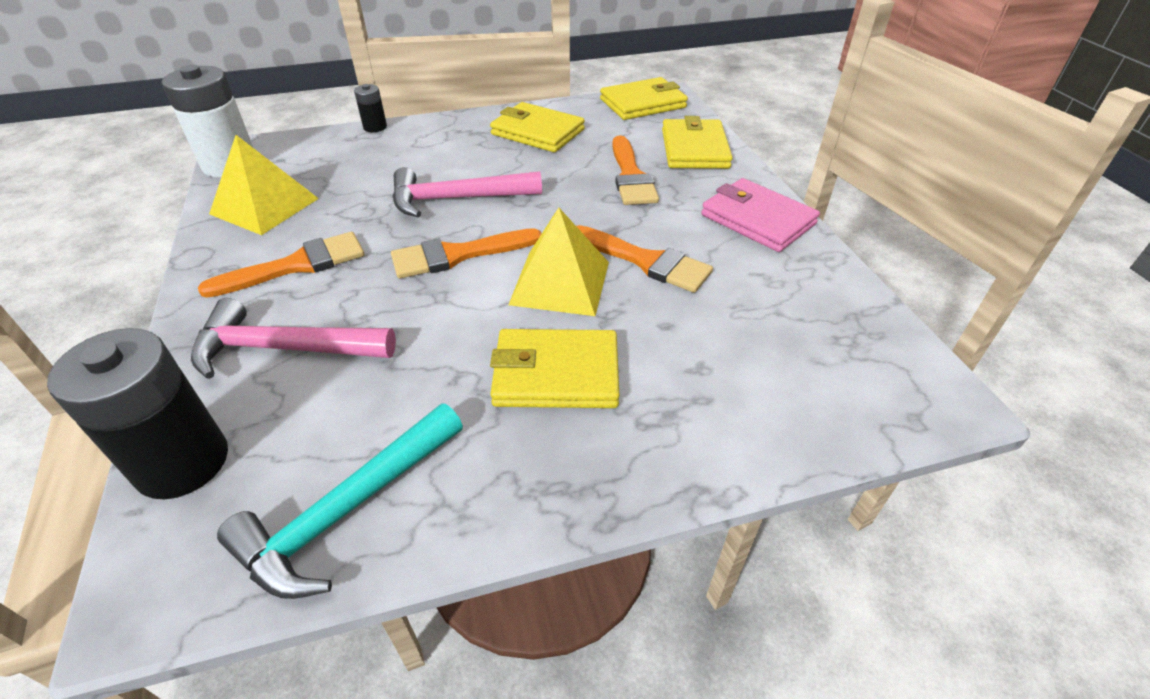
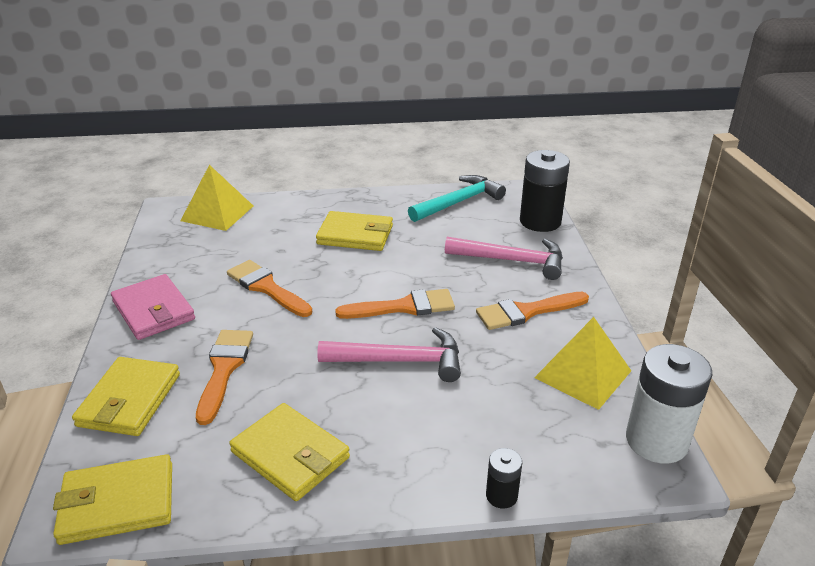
camera: 170 degrees left, 10 degrees down
yellow pyramid [508,208,609,316] -> yellow pyramid moved to [181,165,253,231]

